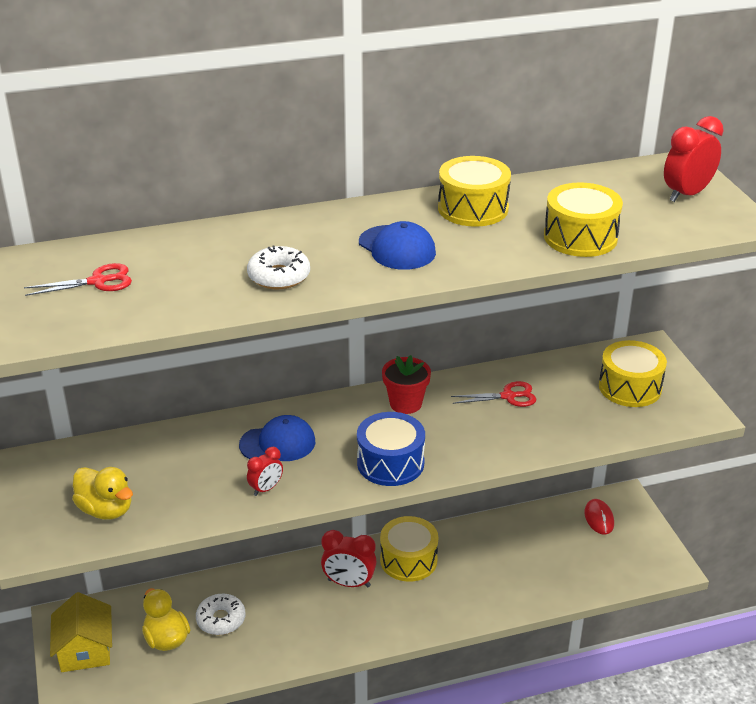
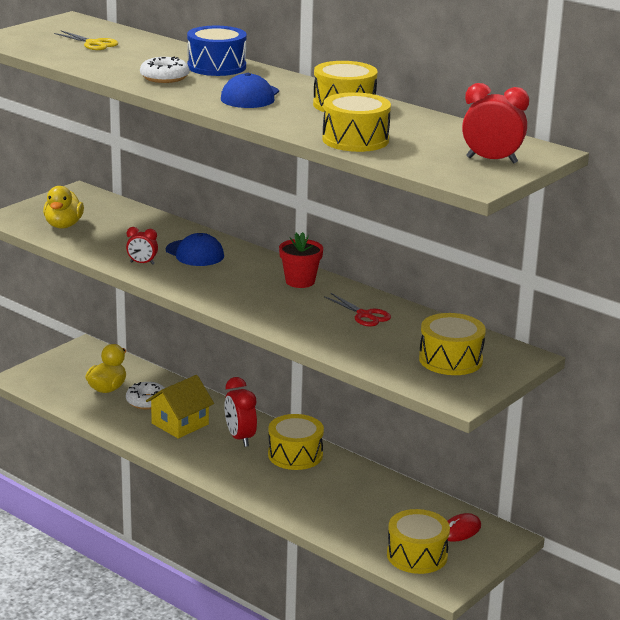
camera: 55 degrees right, 10 degrees down
red scissors [24,263,132,296] -> yellow scissors [54,31,118,50]
yellow house [50,592,112,672] -> yellow house moved to [146,375,214,439]
blue drum [357,412,425,486] -> blue drum moved to [187,26,247,76]
none -> yellow drum [387,509,450,574]

